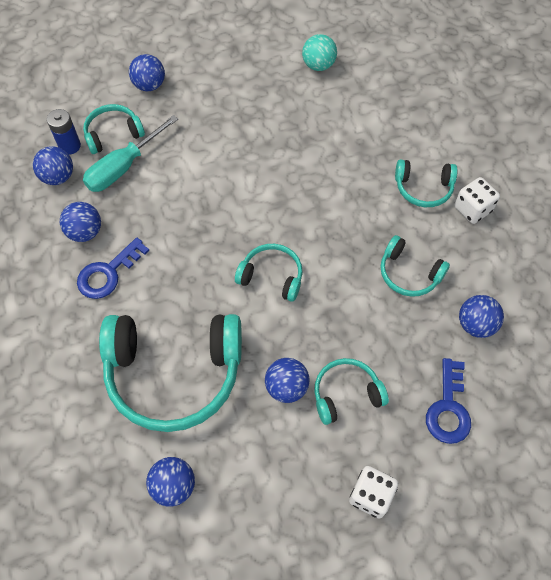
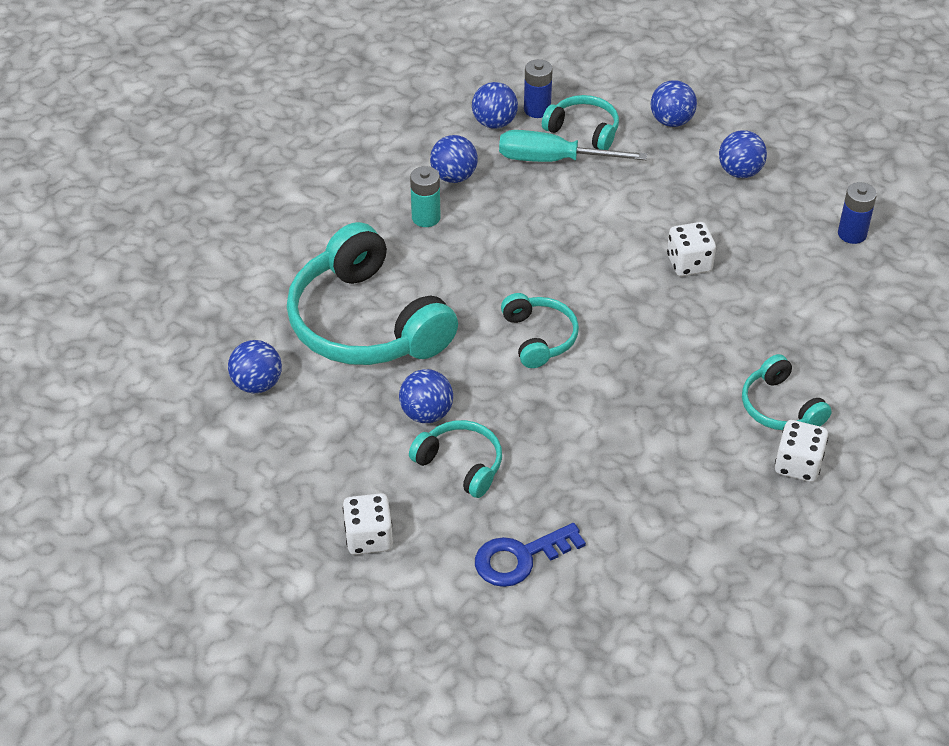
camera: 55 degrees right, 15 degrees down
blue key [77,238,149,299] -> turquoise battery [410,166,440,227]
turquoise ball [302,34,337,71] -> blue battery [838,182,877,244]
turquoise headphones [381,235,450,297] -> none
blue ball [459,295,504,338] -> blue ball moved to [719,130,767,178]
none -> white dice [667,222,716,276]

